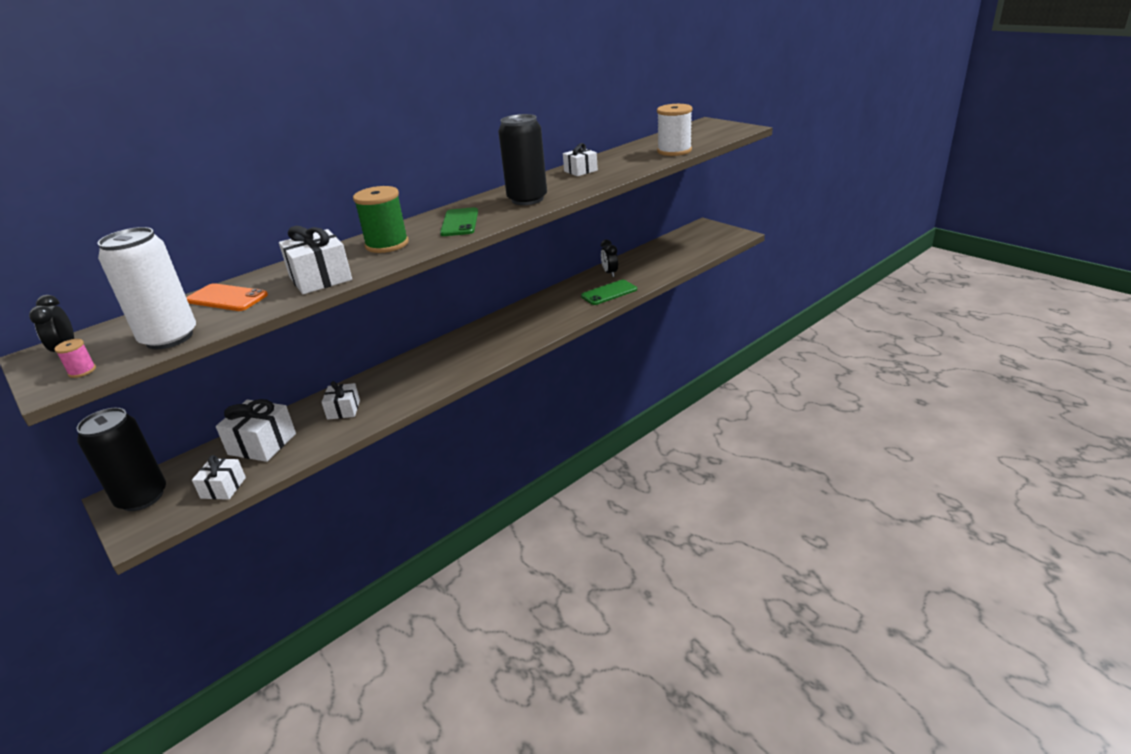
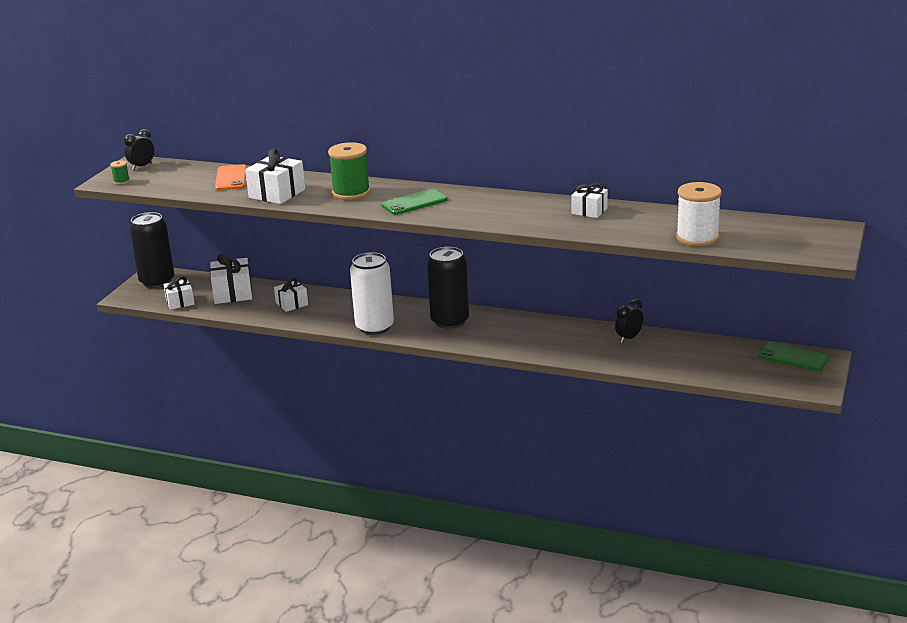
camera: 60 degrees right, 5 degrees down
pink spool [54,339,96,378] -> green spool [110,160,130,185]
white can [97,227,196,350] -> white can moved to [350,252,394,335]
black can [498,114,547,205] -> black can moved to [427,247,469,329]
green phone [581,280,637,305] -> green phone moved to [759,342,829,371]

